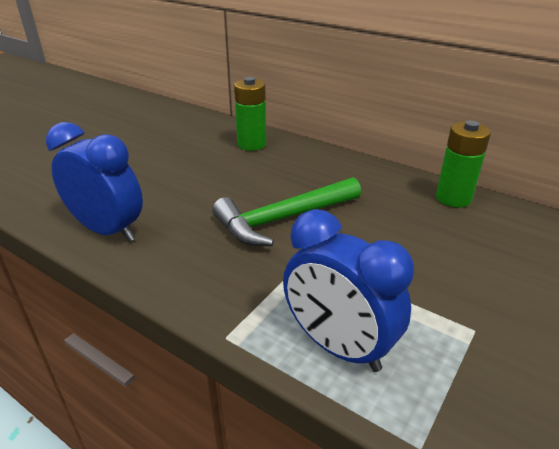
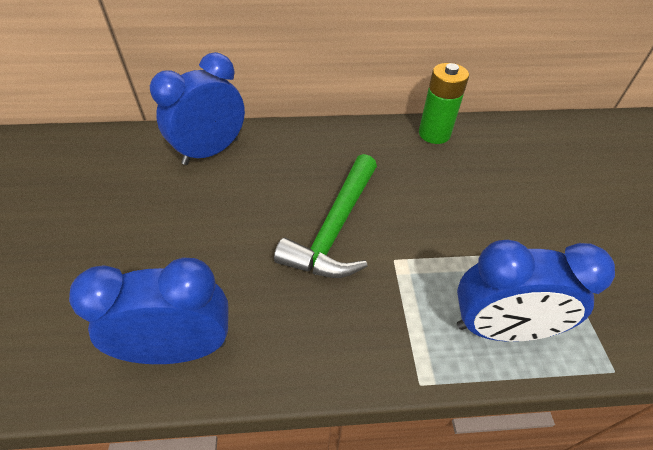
camera: 40 degrees left, 15 degrees up
green battery [234,77,266,151] -> blue clock [150,52,245,165]

